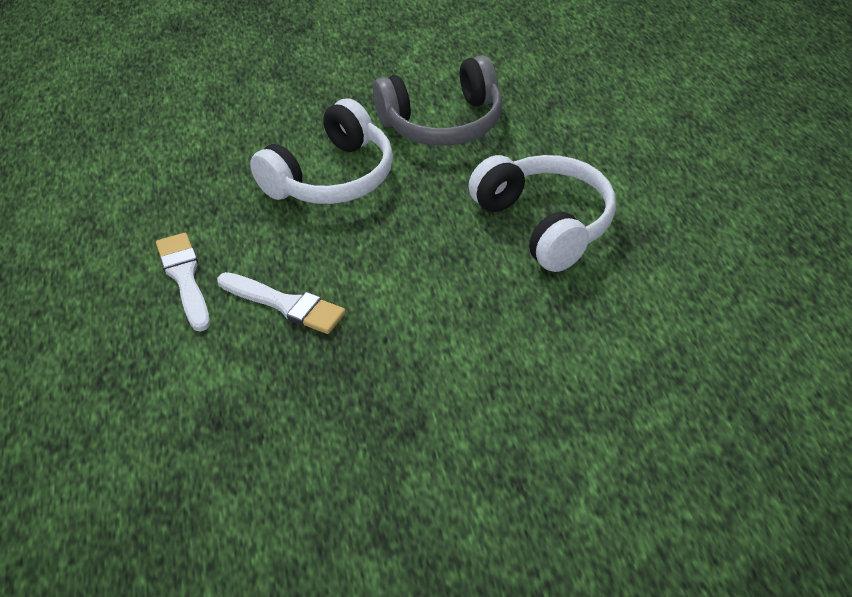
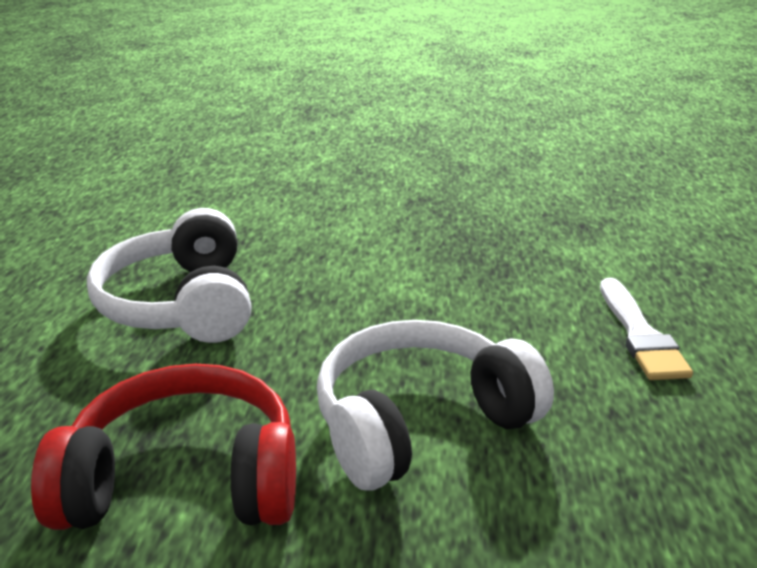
camera: 165 degrees left, 15 degrees down
white brush [217,272,346,334] -> none
grey headphones [373,55,502,146] -> red headphones [31,364,296,530]

